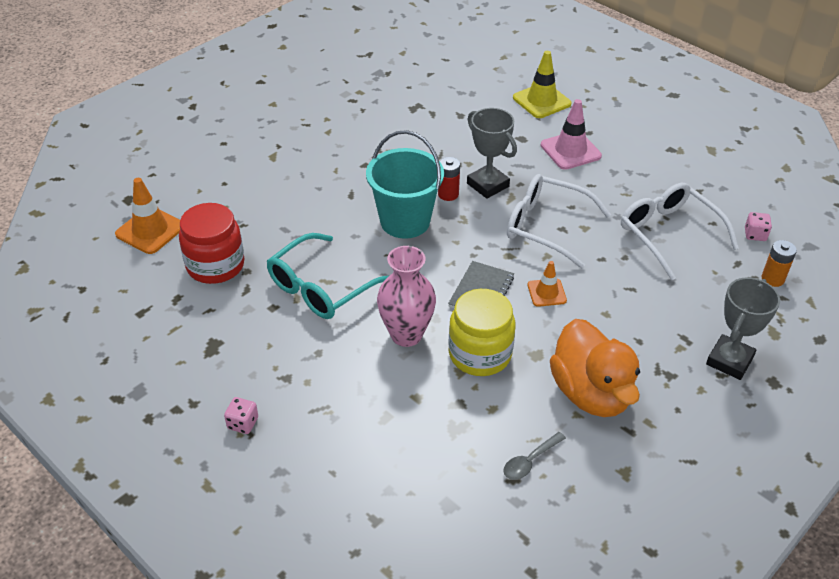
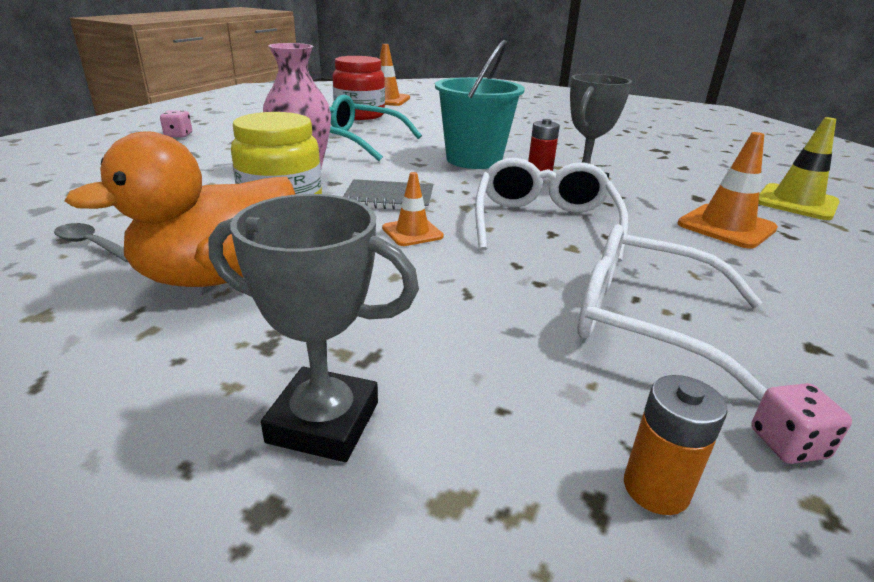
camera: 70 degrees right, 15 degrees down
pink traffic cone [541,99,602,170] -> orange traffic cone [678,132,778,249]
white glasses [621,183,739,280] -> white glasses turned 105 degrees counterclockwise [577,224,767,402]

